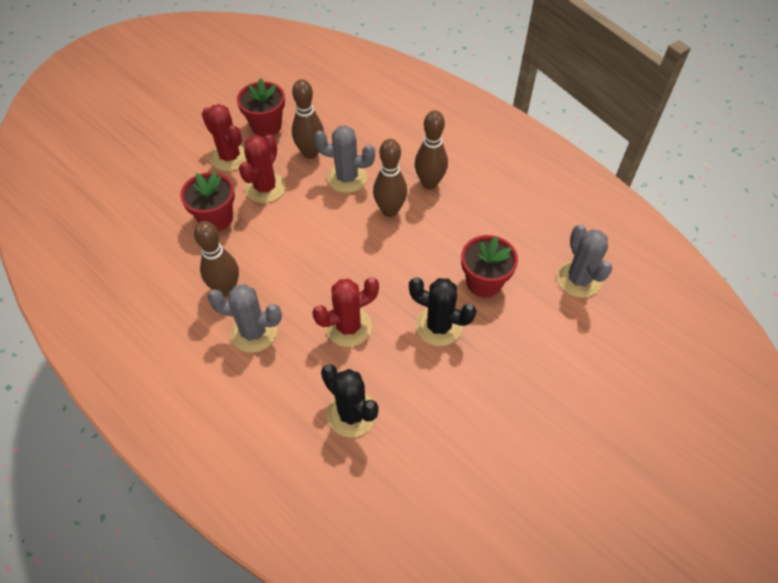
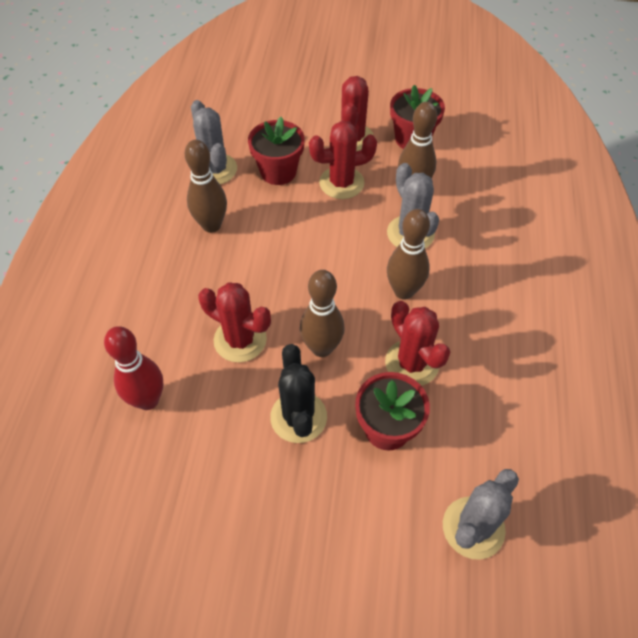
camera: 55 degrees right, 0 degrees up
grey cactus [208,284,282,353] -> grey cactus moved to [191,100,237,184]
black cactus [321,364,379,438] -> red bowling pin [104,326,163,410]
brown bowling pin [415,110,448,189] -> brown bowling pin moved to [300,270,345,357]
none -> red cactus [385,301,450,386]

